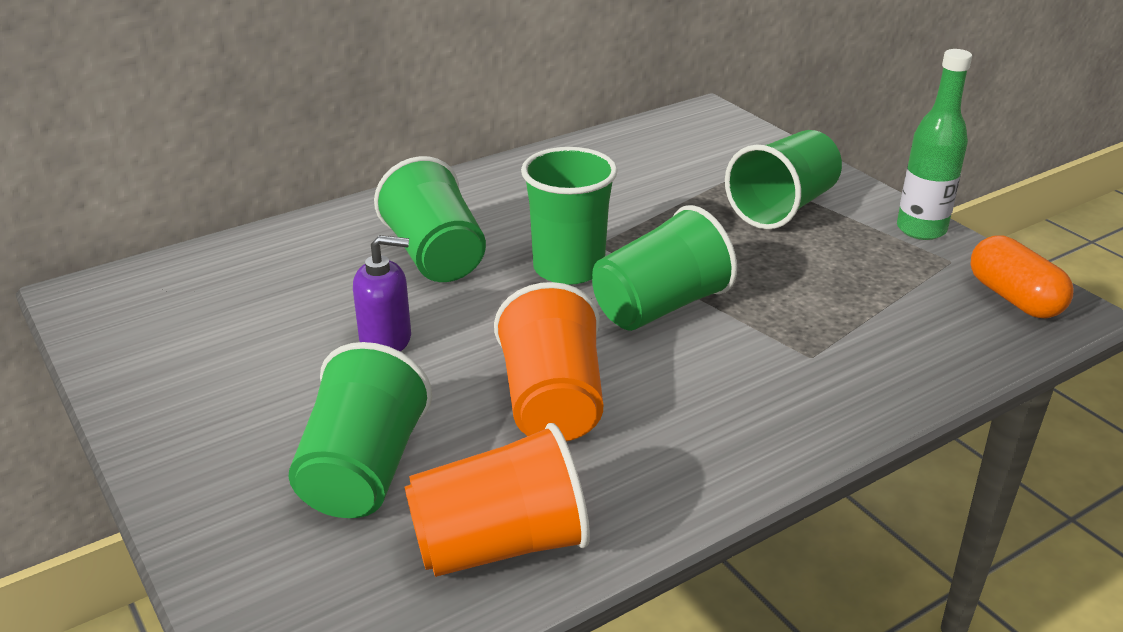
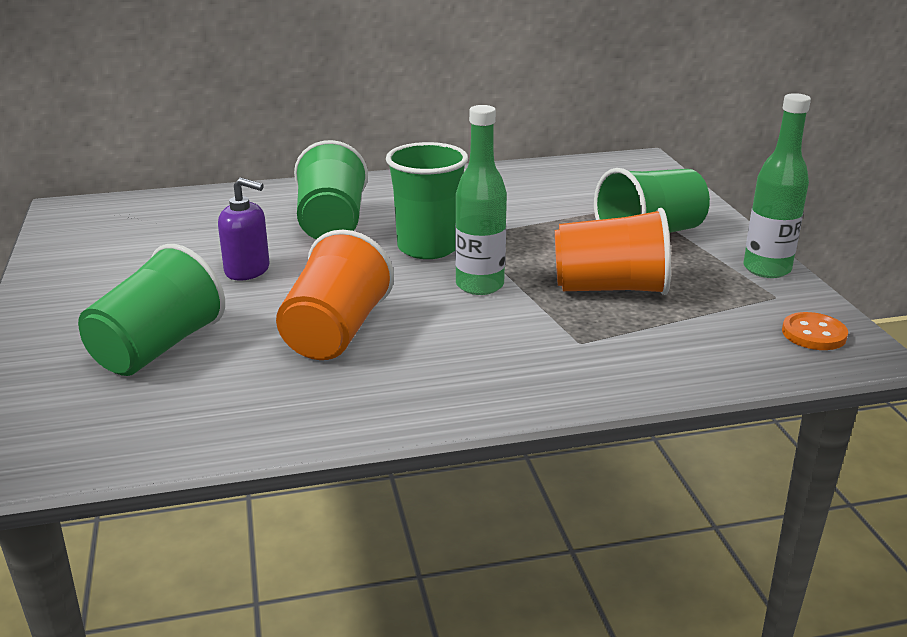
camera: 20 degrees right, 5 degrees down
orange cup [404,423,590,577] -> orange cup moved to [555,208,671,295]
green cup [592,205,737,331] -> green bottle [455,105,507,295]
orange capsule [970,235,1073,318] -> orange button [782,312,848,350]

